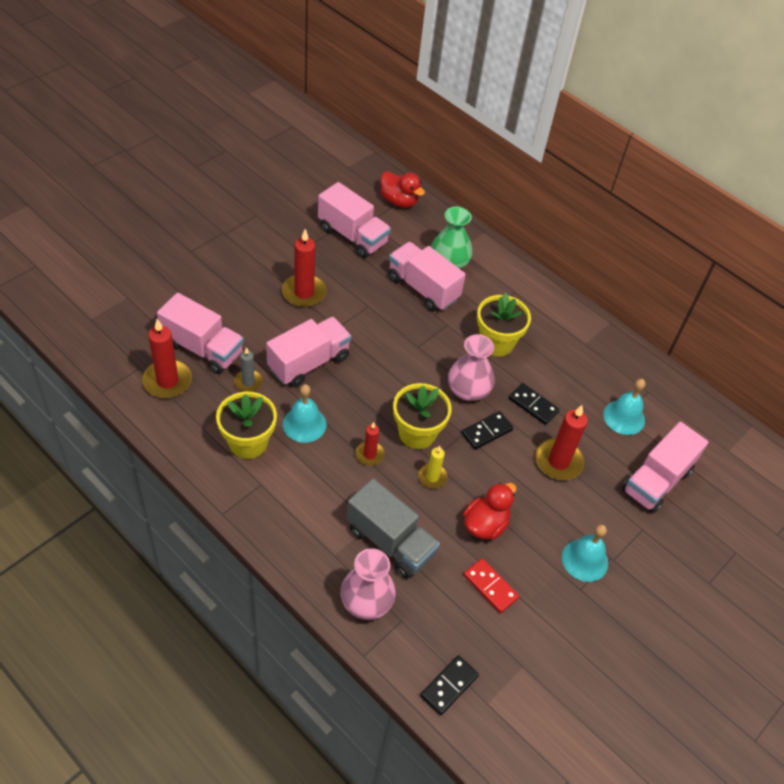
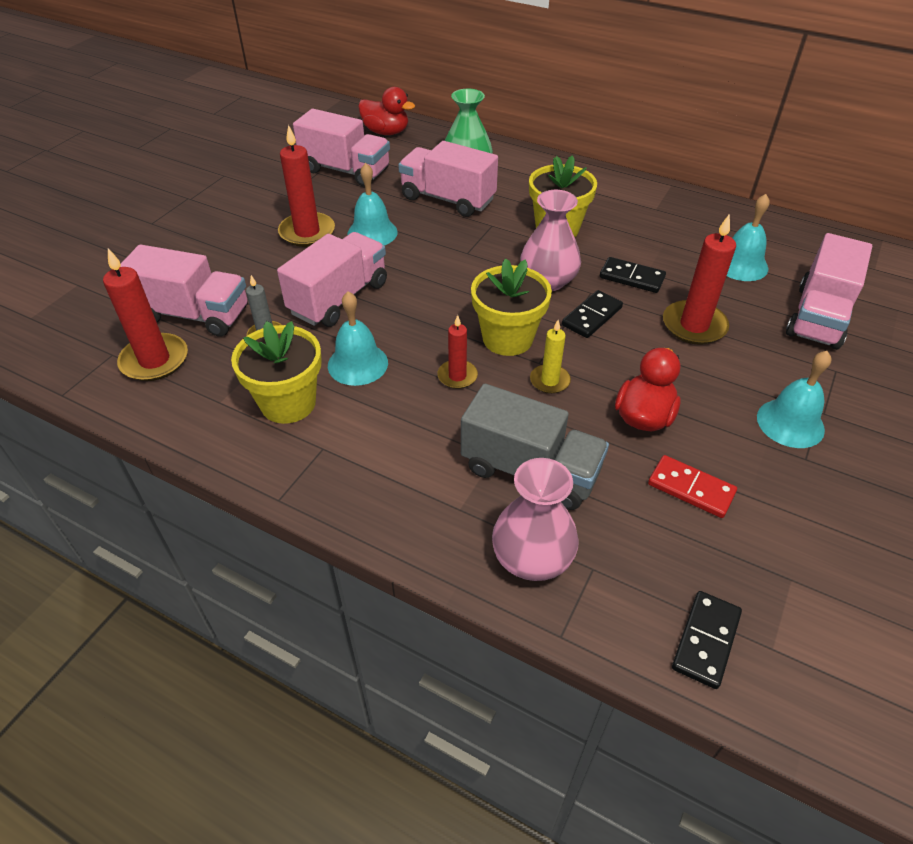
camera: 10 degrees left, 5 degrees down
none -> turquoise bell [347,163,398,245]

